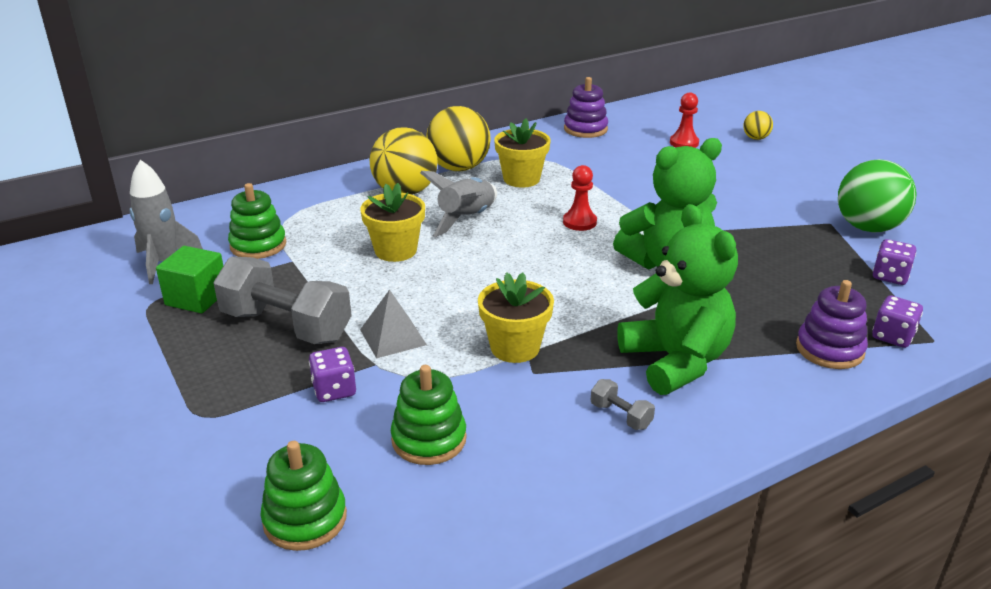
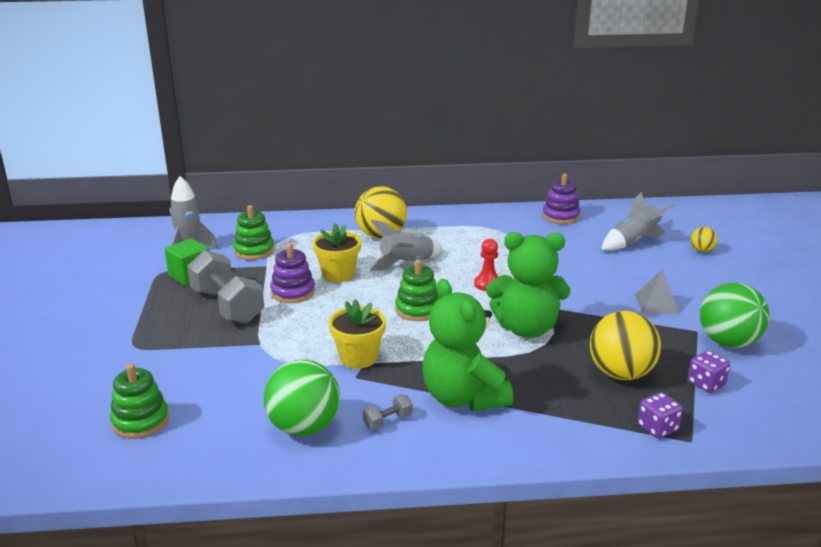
camera: 25 degrees right, 5 degrees down
purple dice [309,347,356,402] -> none
grey pyramid [360,289,427,358] -> grey pyramid moved to [635,269,680,314]
green stacking toy [391,365,467,465] -> green stacking toy moved to [395,259,440,321]
yellow ball [426,106,491,171] -> yellow ball moved to [590,311,661,380]
yellow flower pot [494,119,550,188] -> none
grey dumbbell [591,379,655,430] -> grey dumbbell turned 75 degrees clockwise [363,394,413,430]
green teddy bear [617,204,738,395] -> green teddy bear turned 150 degrees clockwise [422,279,513,411]
red pawn [670,92,699,148] -> grey rocket [601,192,675,251]
purple stacking toy [796,280,868,369] -> purple stacking toy moved to [270,244,315,303]
none -> green ball [264,360,340,436]

